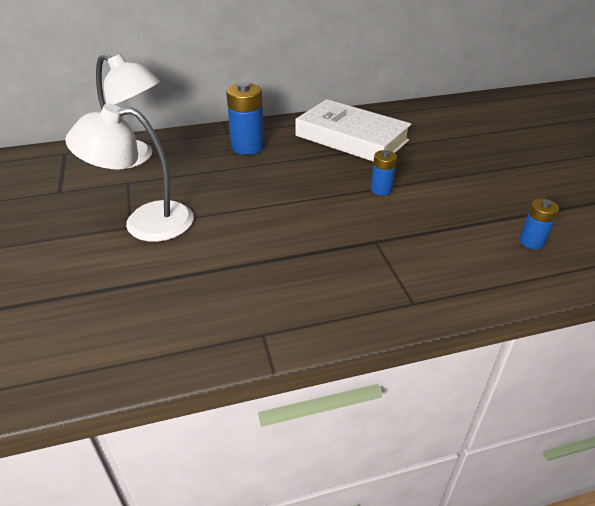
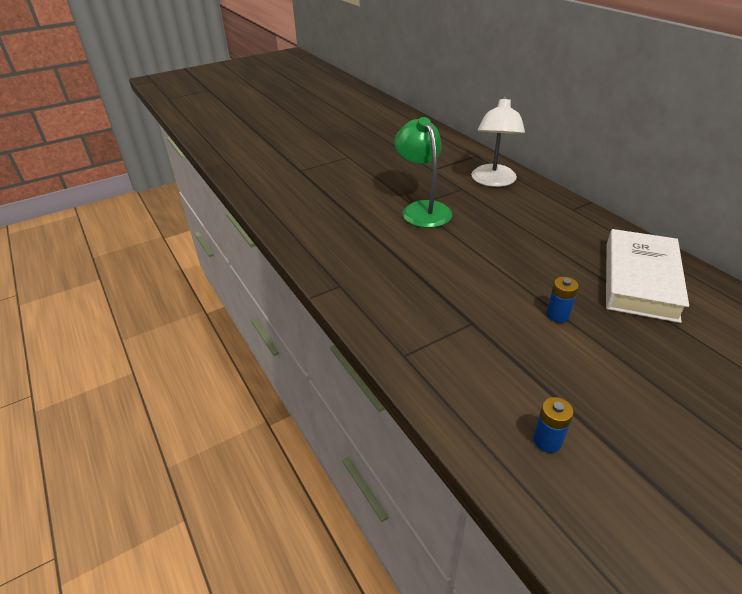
camera: 75 degrees right, 0 degrees up
white lamp [65,104,194,242] -> green lamp [394,117,452,228]
blue battery [226,82,264,155] -> none

